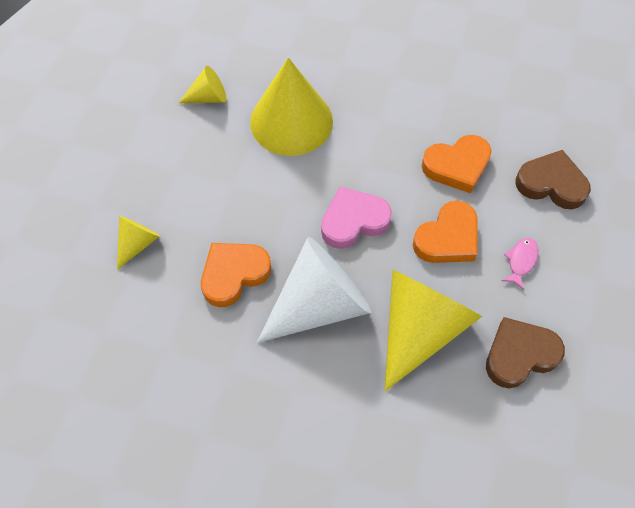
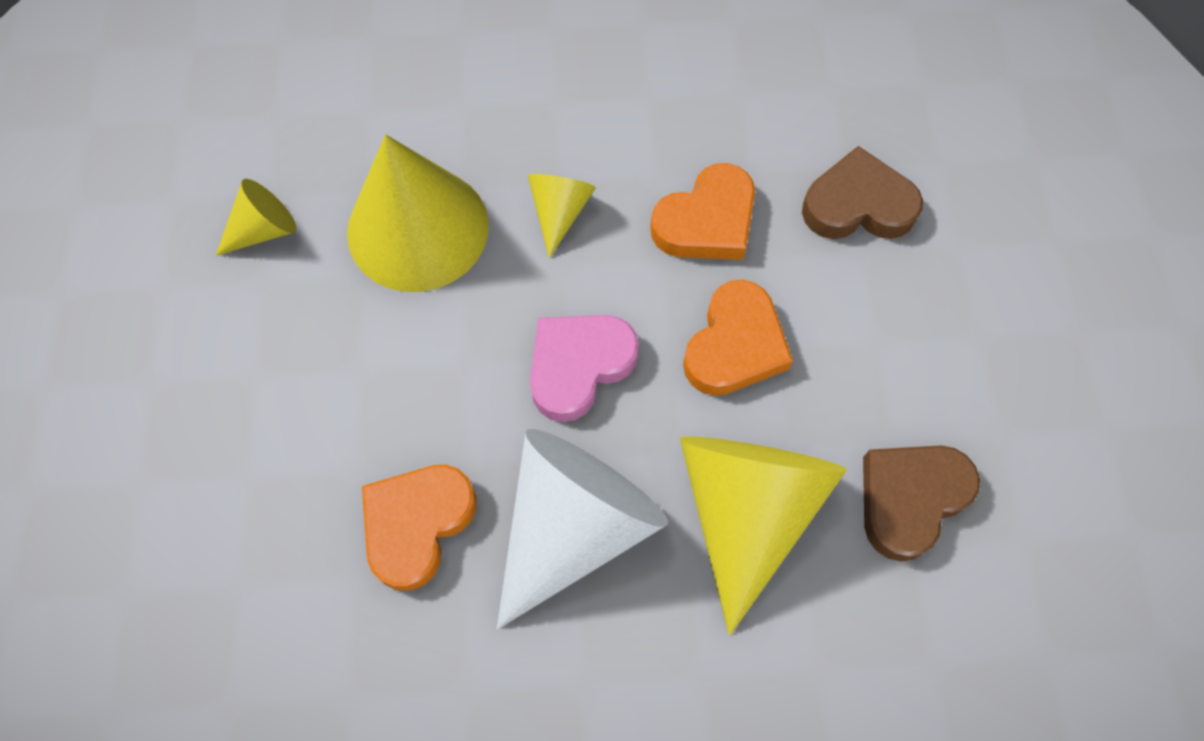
camera: 20 degrees left, 5 degrees up
yellow cone [117,216,160,270] -> yellow cone moved to [528,174,596,258]
pink fish [502,238,539,290] -> none

